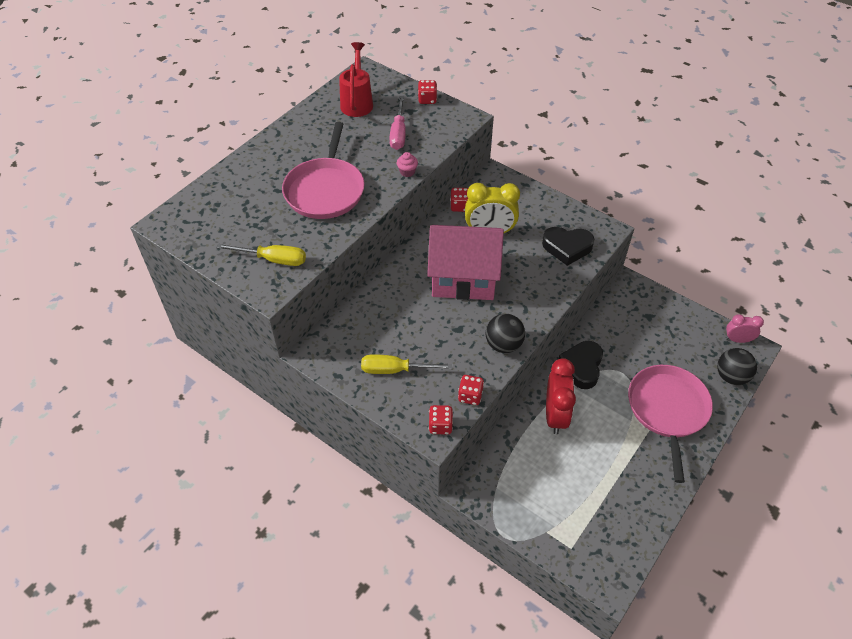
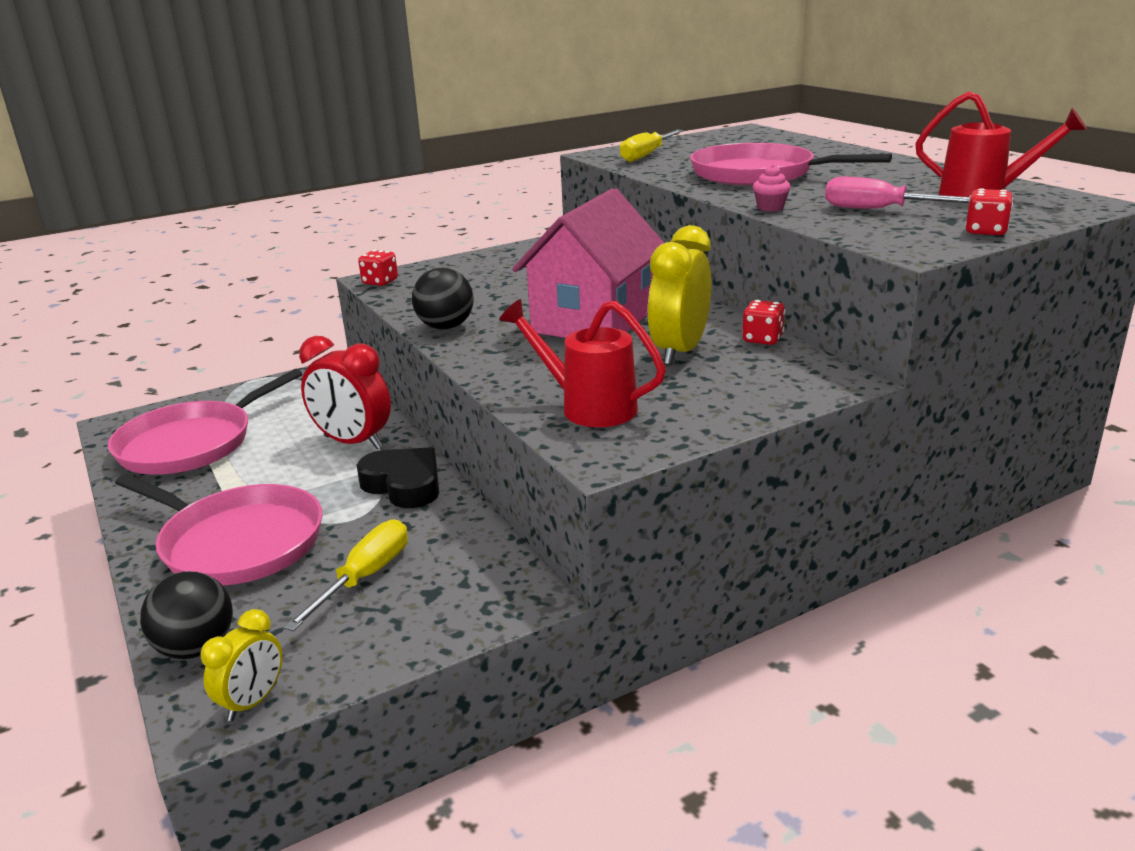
camera: 115 degrees right, 25 degrees down
yellow screwdriver [361,354,453,374] -> yellow screwdriver moved to [284,519,408,631]
red dice [458,375,484,405] -> none
black heart [542,227,595,266] -> red watering can [499,299,666,427]
pink clock [726,314,764,343] -> yellow clock [201,609,282,721]
none -> pink pan [108,369,302,475]

